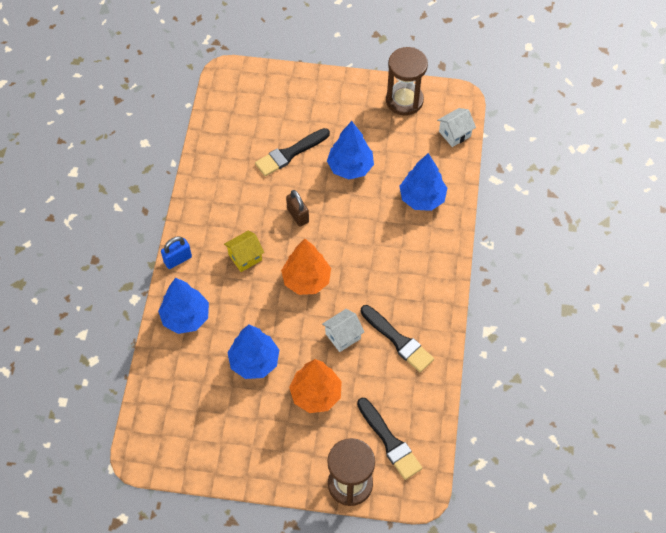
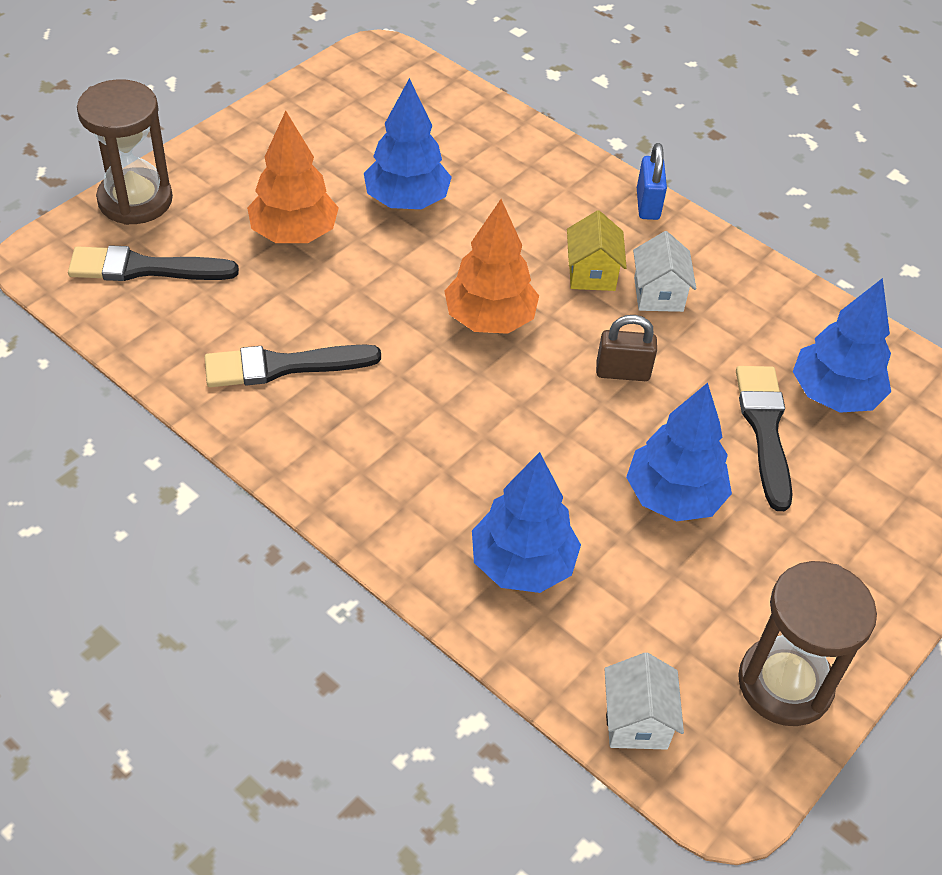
camera: 120 degrees right, 10 degrees down
blue tree [158,278,209,334] -> blue tree moved to [793,278,891,413]
white house [322,309,364,352] -> white house moved to [633,231,696,312]

